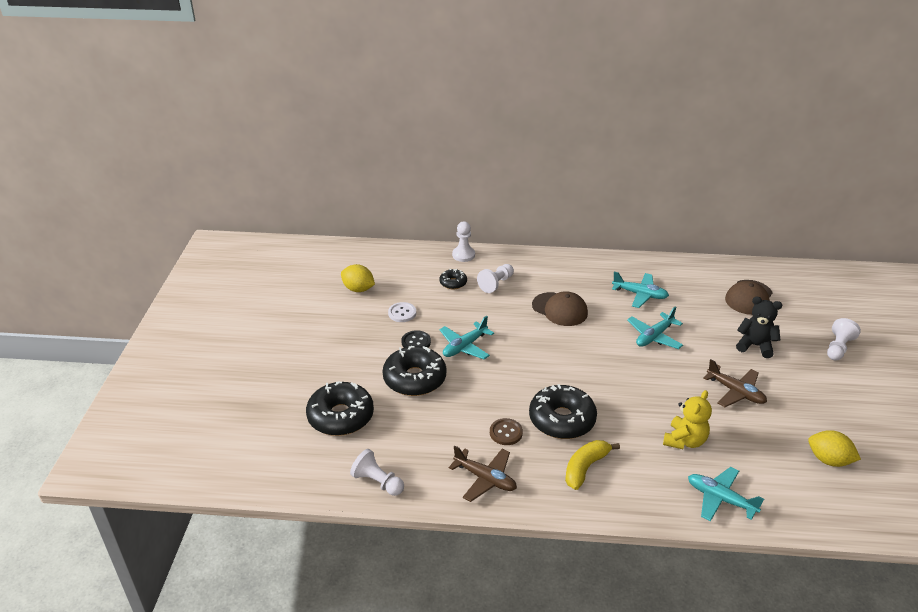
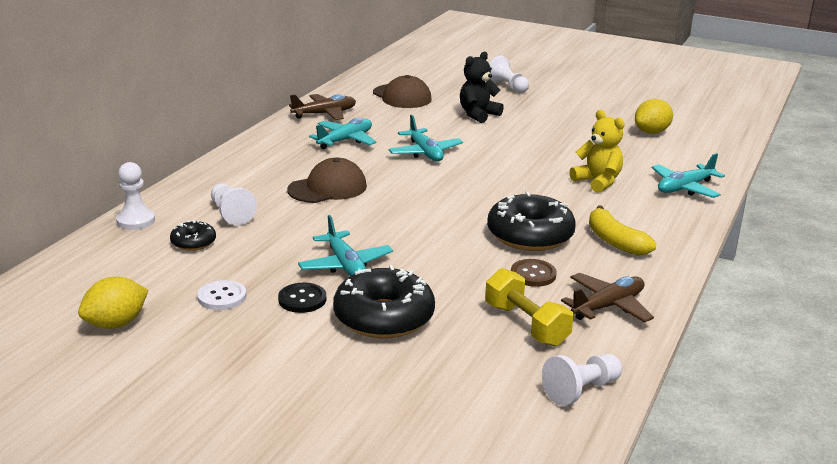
camera: 70 degrees left, 10 degrees down
black donut [306,382,374,436] -> none
brown plane [703,359,767,407] -> brown plane moved to [289,94,356,120]
none -> yellow dumbbell [485,268,574,346]

